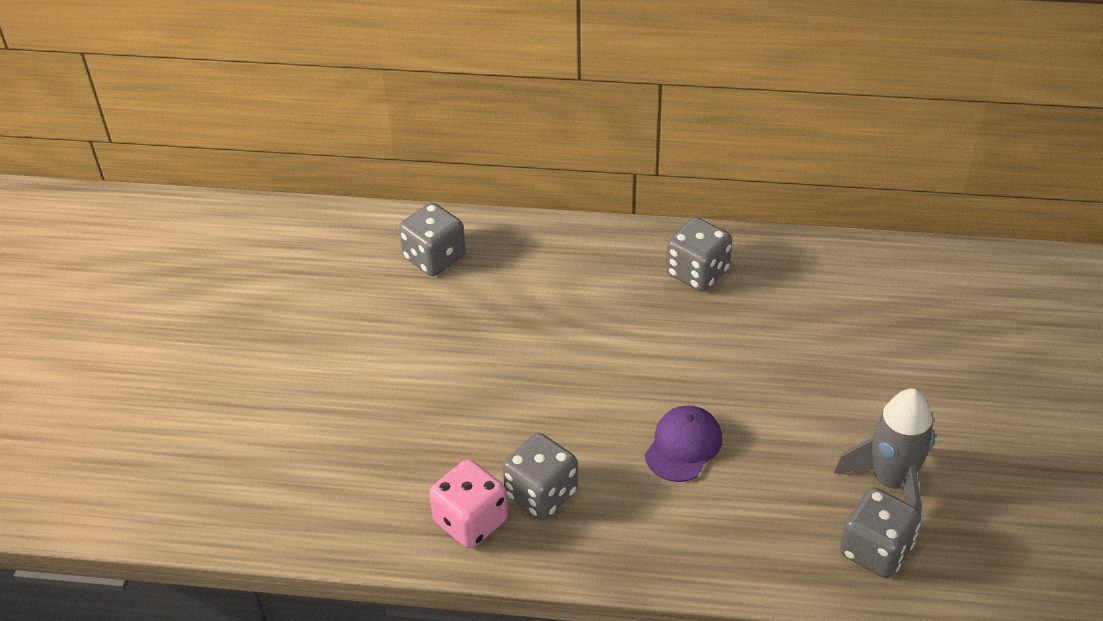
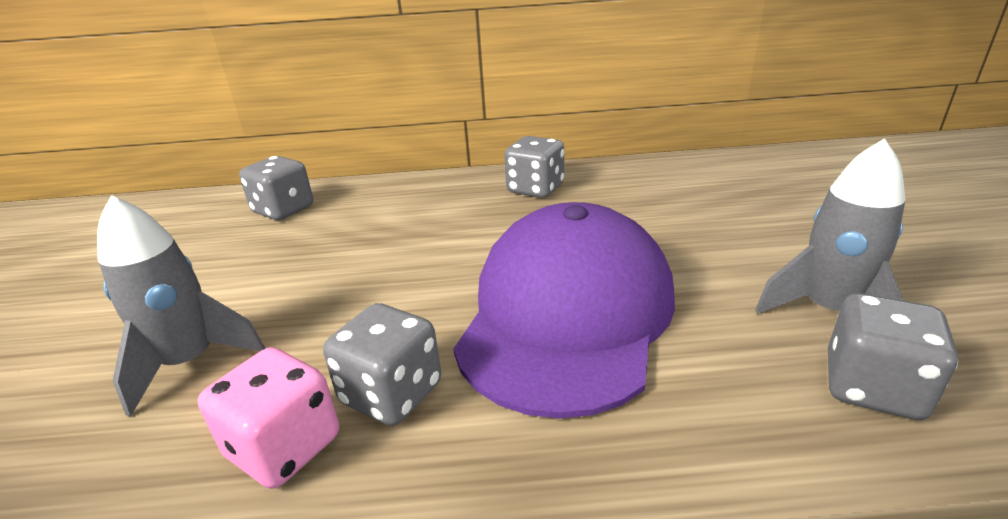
camera: 10 degrees left, 15 degrees down
purple cap [645,405,722,482] -> purple cap [453,202,675,419], size x2.43
none -> grey rocket [97,195,266,417]

